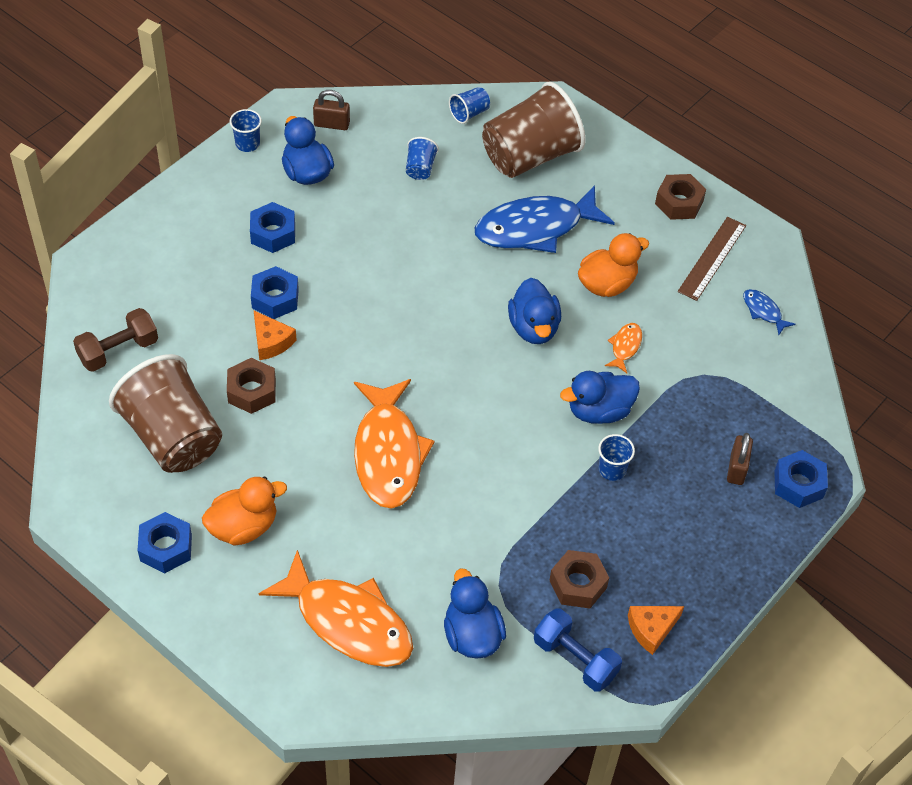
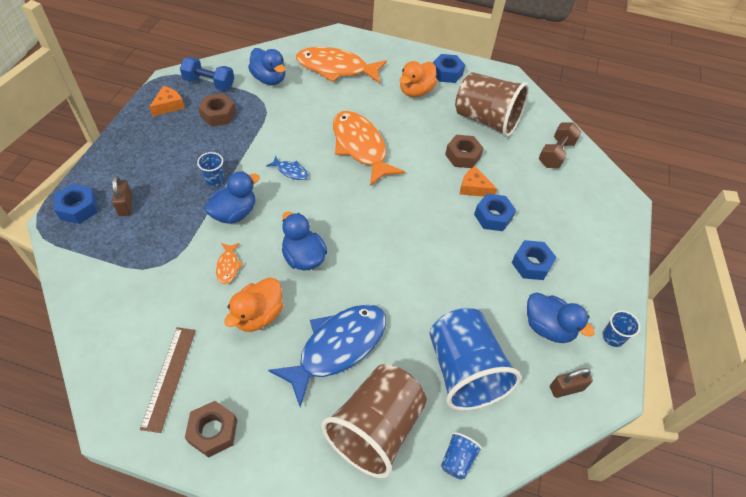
camera: 155 degrees right, 0 degrees up
blue cup [406,137,439,180] -> blue cup [429,308,521,411], size x2.42
blue fish [743,289,796,335] -> blue fish moved to [266,156,309,180]

